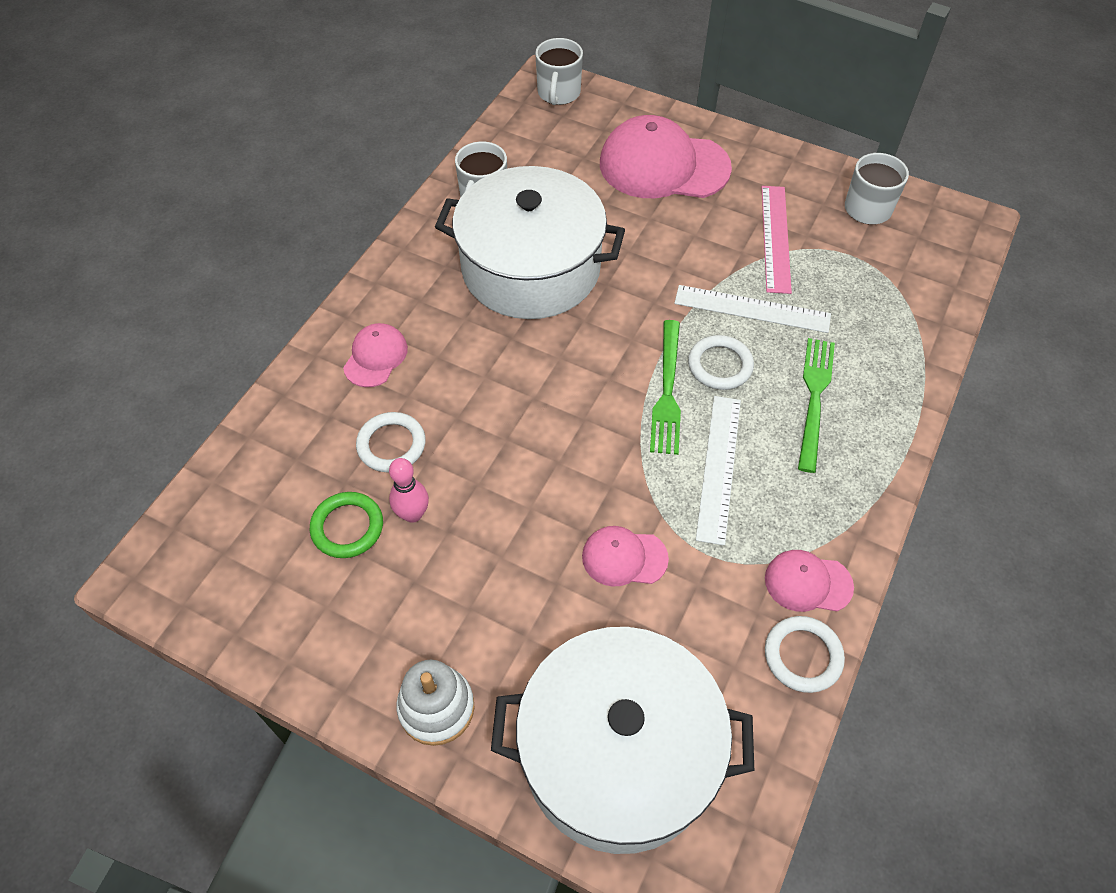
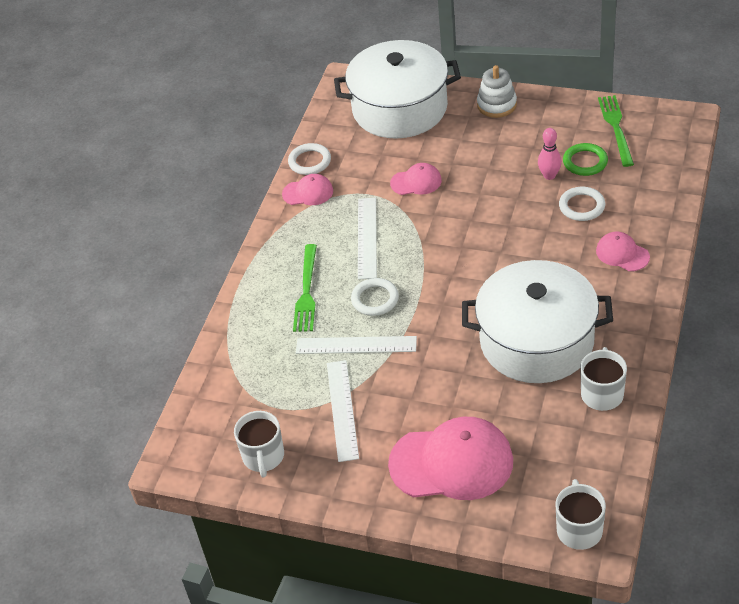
camera: 175 degrees right, 10 degrees down
pink cap [343,323,408,387] -> pink cap turned 120 degrees clockwise [596,231,650,271]
green fork [650,320,681,455] -> green fork moved to [598,95,634,167]
pink ruler [762,186,792,294] -> white ruler [327,360,359,462]

